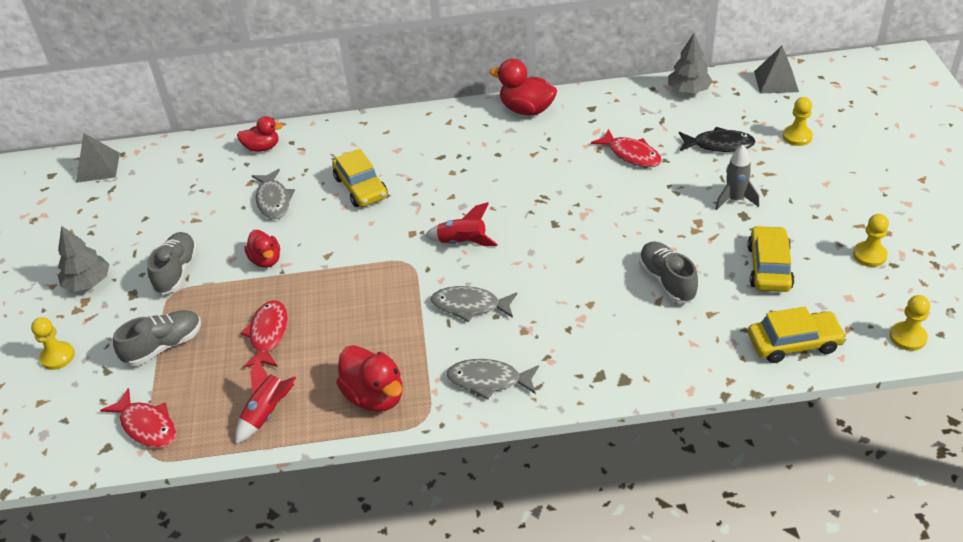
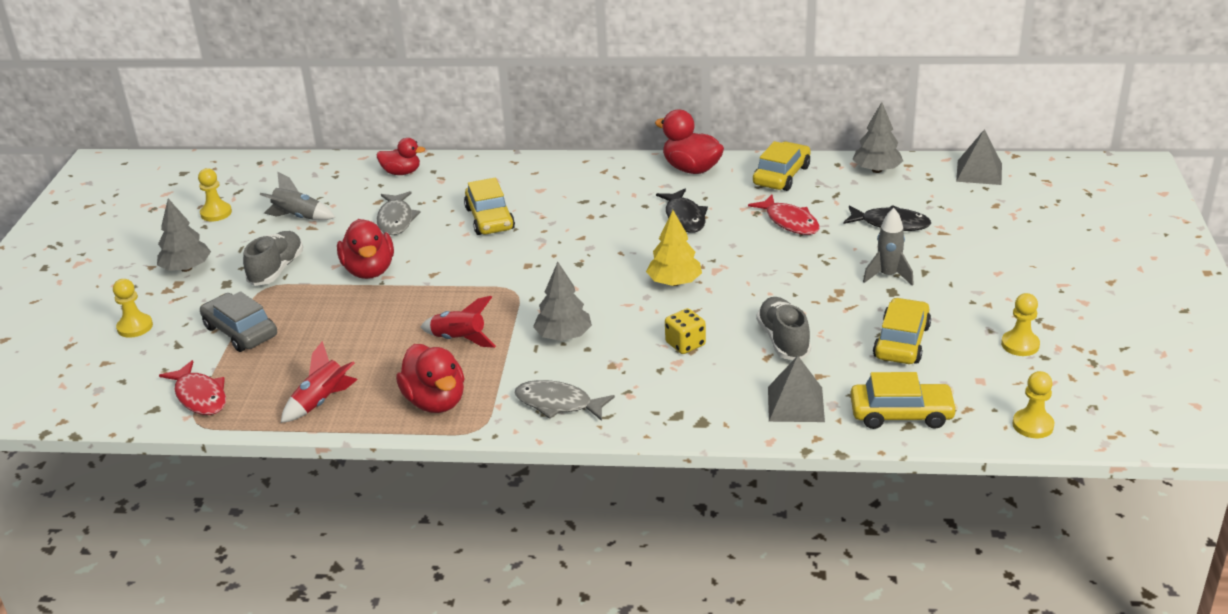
camera: 10 degrees right, 10 degrees down
grey pyramid [76,133,120,183] -> grey pyramid moved to [768,356,825,422]
grey shoe [113,310,201,366] -> grey car [200,291,277,352]
red fish [241,300,288,368] -> none
red duck [244,230,280,268] -> red duck [337,219,394,279], size x1.54
red rocket [424,202,498,246] -> red rocket moved to [421,296,496,348]
grey fish [431,286,517,322] -> grey tree [533,262,592,341]
yellow pawn [783,97,813,146] -> yellow pawn moved to [198,168,232,221]
none -> grey rocket [260,171,335,220]
none -> yellow tree [646,210,702,286]
none -> black fish [656,189,708,233]
none -> yellow dice [665,308,706,354]
none -> yellow car [753,141,811,191]

